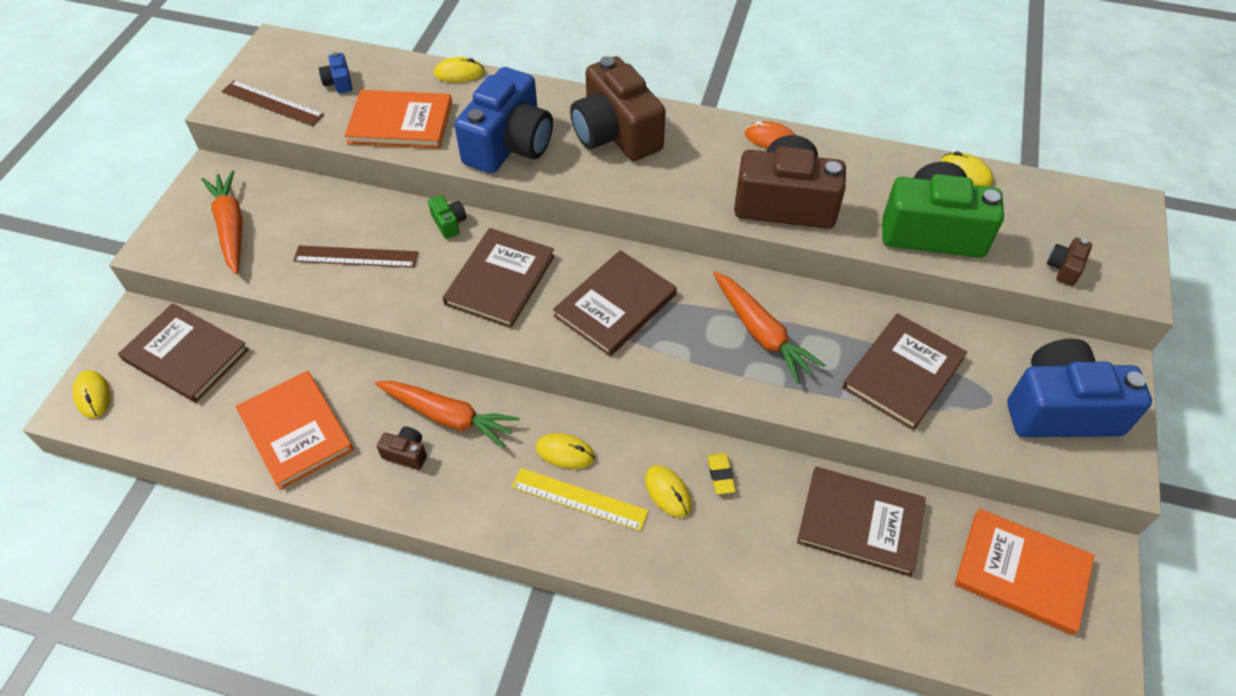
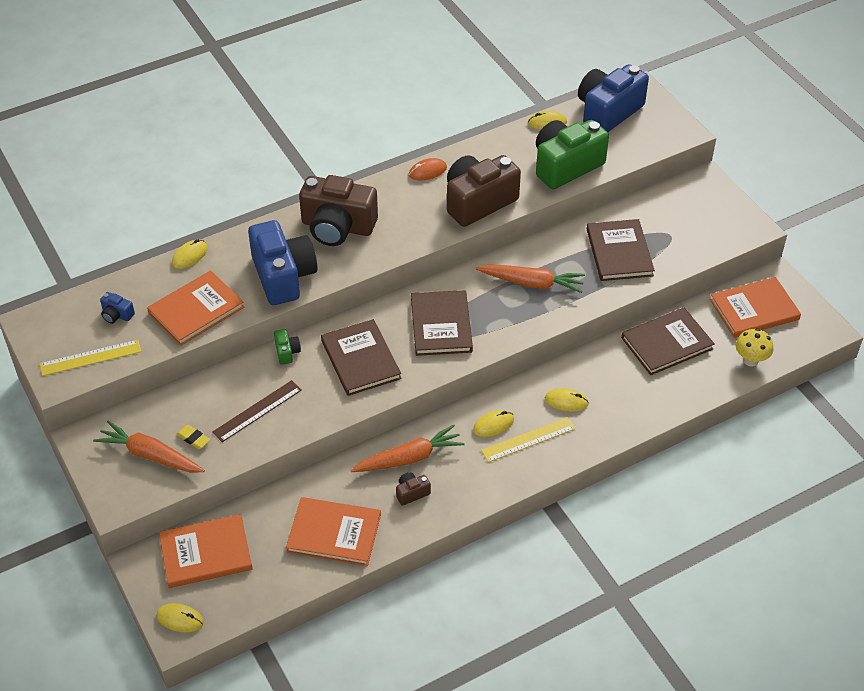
camera: 45 degrees left, 5 degrees down
brown book [118,303,249,403] -> orange book [159,514,253,588]
brown ruler [222,80,324,126] -> yellow ruler [40,340,141,376]
green camera [428,195,467,239] -> green camera turned 60 degrees clockwise [274,329,301,365]
yellow eraser [707,453,736,494] -> yellow eraser moved to [176,425,210,449]
blue camera [1007,339,1152,437] -> blue camera moved to [578,64,649,132]
brown camera [1047,238,1092,286] -> none
none -> yellow mushroom [736,328,773,367]

